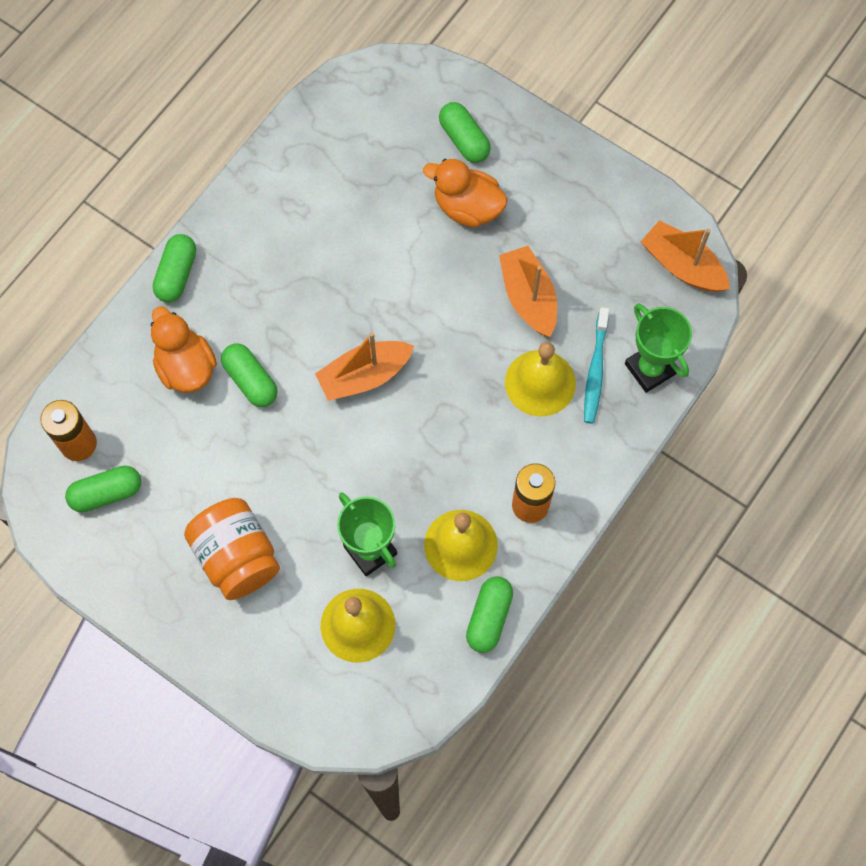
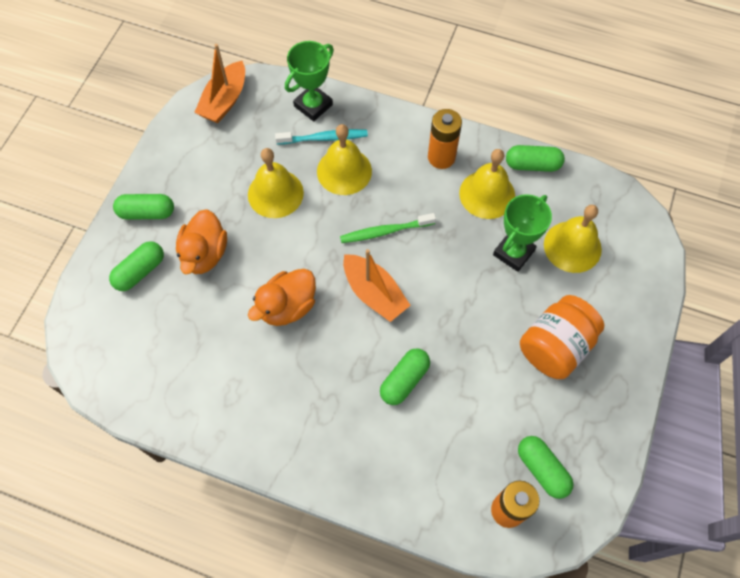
camera: 105 degrees left, 5 degrees down
orange duck [151,306,217,393] -> orange duck moved to [248,269,316,326]
green capsule [153,234,196,302] -> green capsule moved to [113,194,174,220]
orange boat [499,246,557,337] -> yellow bell [248,148,304,218]
none -> green toothbrush [340,213,436,243]

